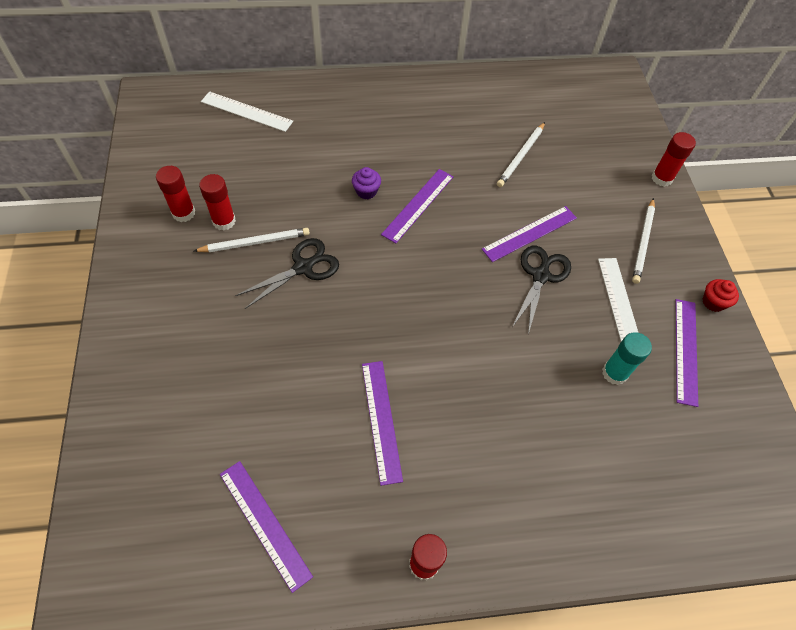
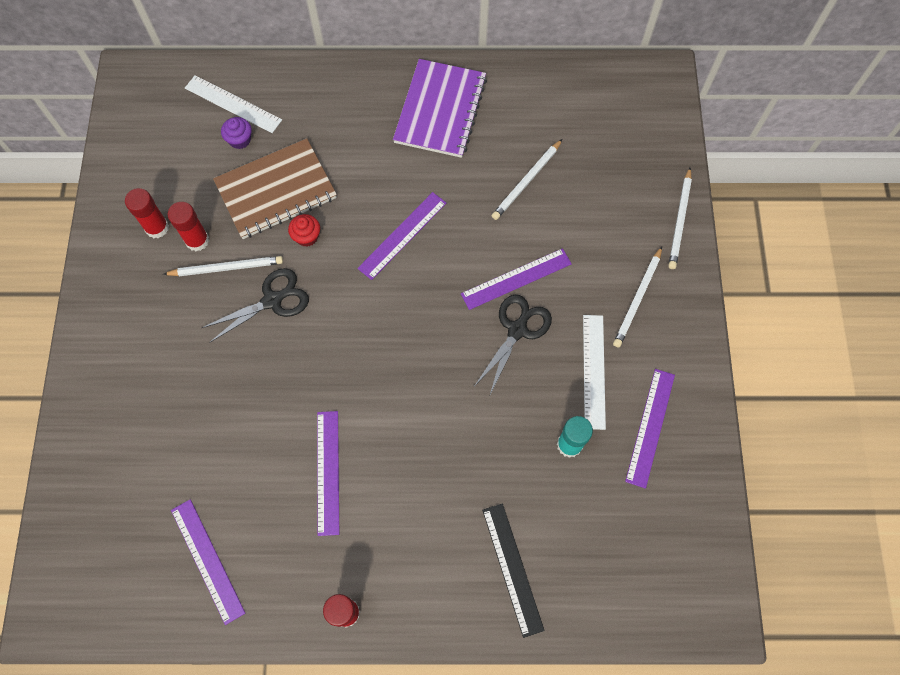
camera: 10 degrees right, 10 degrees up
purple cupcake [352,167,381,199] -> purple cupcake moved to [221,117,252,149]
red glue stick [652,132,696,187] -> white pencil [668,168,692,269]
red cupcake [703,279,739,312] -> red cupcake moved to [288,214,320,247]
none -> brown notebook [213,138,337,239]
none -> purple notebook [393,59,487,158]
none -> black ruler [482,503,545,638]

